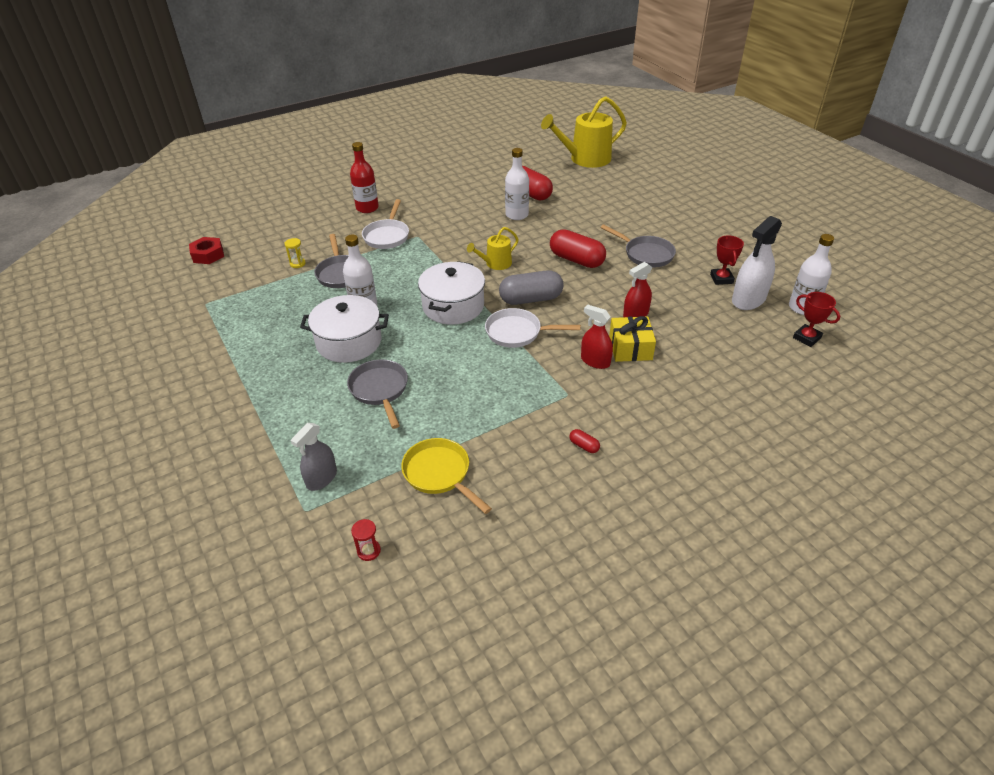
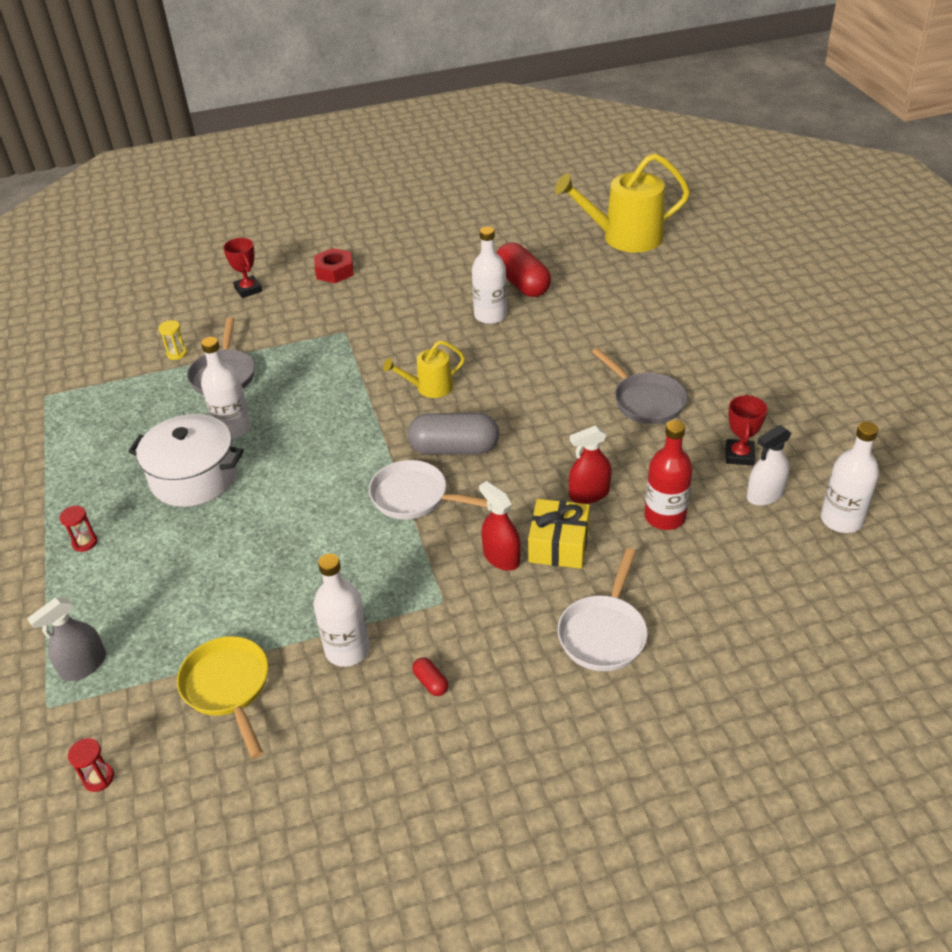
camera: 15 degrees right, 0 degrees up
red nut [189,237,224,264] -> red nut moved to [314,248,354,283]
grey pan [347,359,408,429] -> none
red bottle [350,142,379,213] -> red bottle moved to [644,420,693,530]
white pan [362,199,409,249] -> white pan moved to [557,548,648,671]
white pot [418,261,485,325] -> none
red capsule [550,229,606,268] -> none
white spray bottle [732,216,782,310] -> white spray bottle [747,425,792,506], size x0.65
red trophy [793,292,840,347] -> red trophy moved to [223,238,262,298]
none -> red hourglass [59,506,98,552]
none -> white bottle [314,554,370,667]

